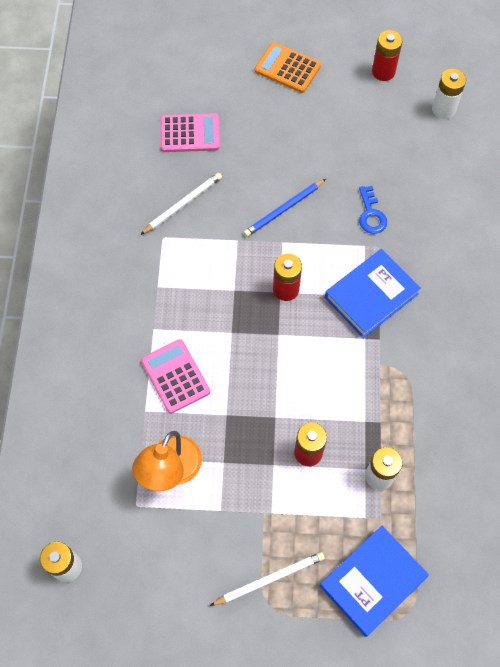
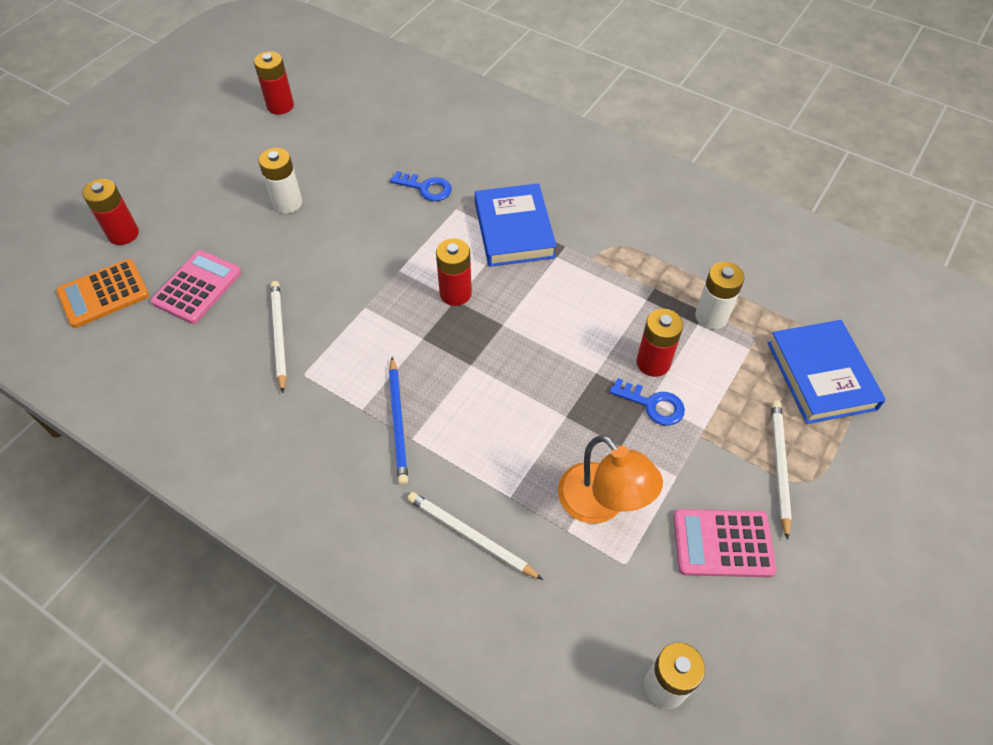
camera: 60 degrees left, 10 degrees down
pink calculator [141,339,210,414] -> pink calculator moved to [673,509,777,577]
blue pencil [244,179,326,237] -> blue pencil moved to [389,357,408,485]
orange calculator [255,42,321,93] -> orange calculator moved to [56,259,149,328]
white battery [432,69,466,119] -> white battery moved to [258,148,302,214]
none -> red battery [82,179,139,245]
none -> white pencil [408,492,543,580]
none -> blue key [609,378,685,426]

